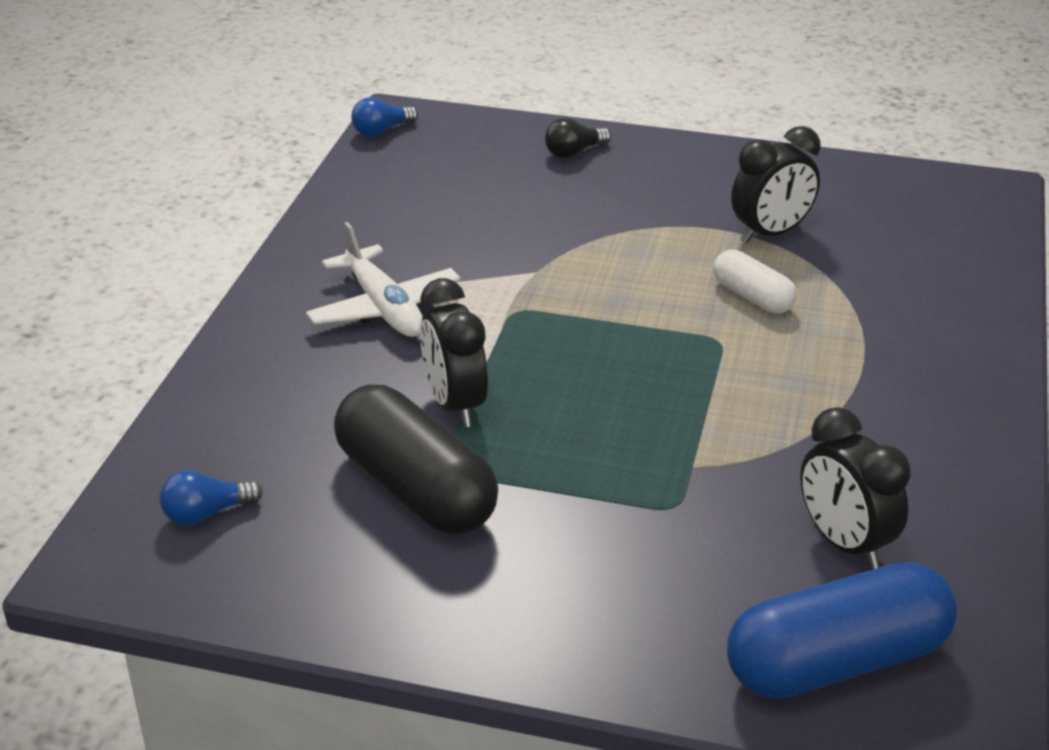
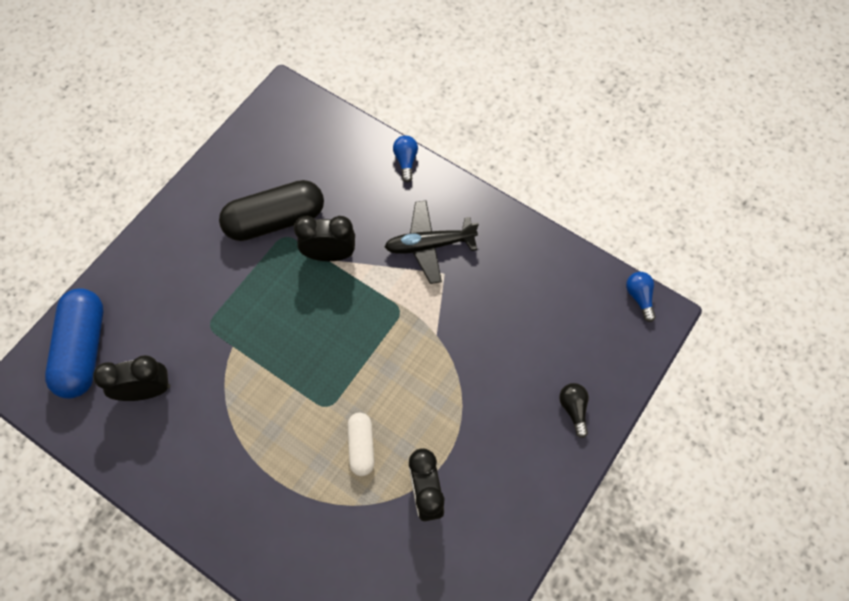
camera: 110 degrees right, 30 degrees up
blue light bulb [160,470,263,525] -> blue light bulb moved to [393,135,418,183]
white plane [306,222,460,337] -> black plane [385,201,479,284]
white capsule [714,250,797,313] -> white capsule turned 75 degrees counterclockwise [347,413,375,476]

